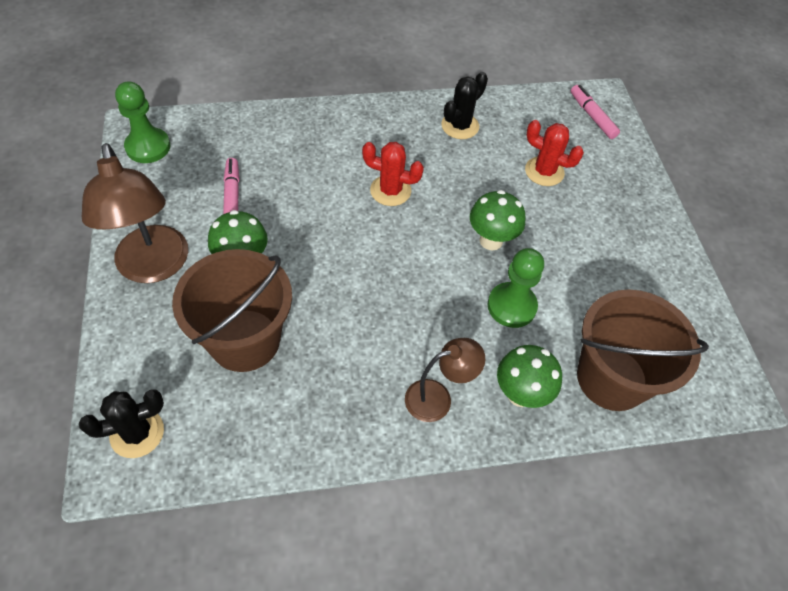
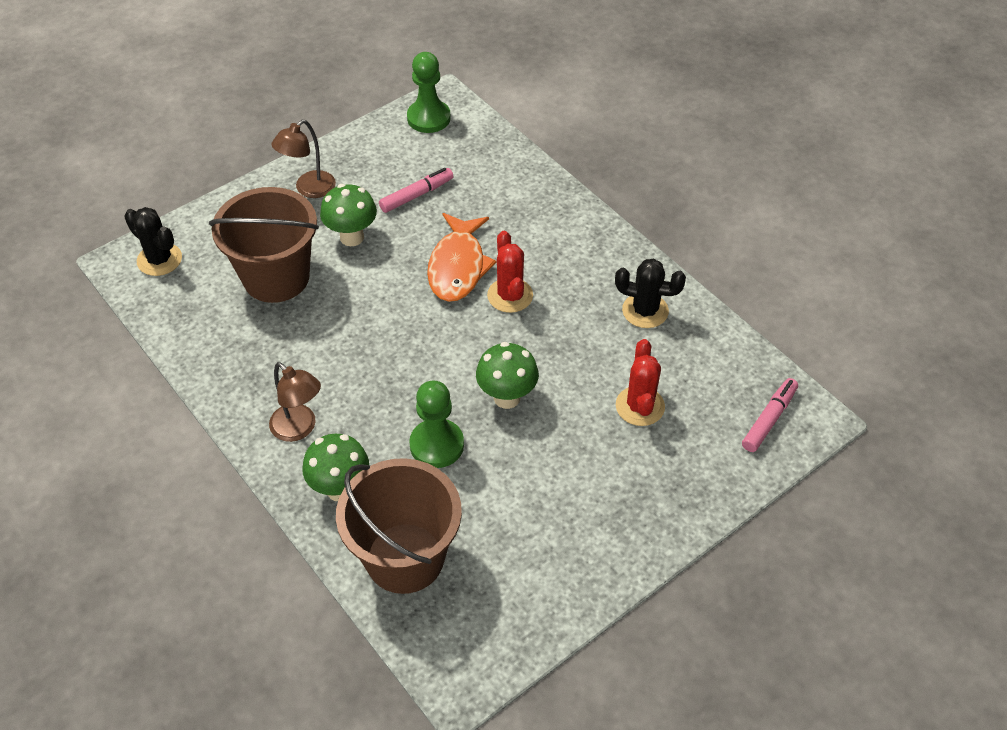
camera: 65 degrees right, 5 degrees down
brown lamp [82,143,188,283] -> brown lamp [271,120,336,198], size x0.58
none -> orange fish [427,213,496,302]

